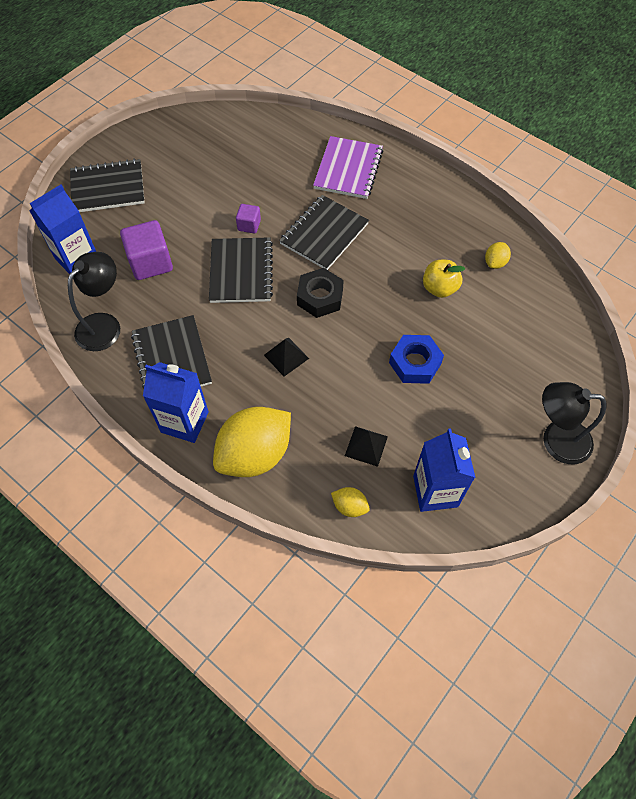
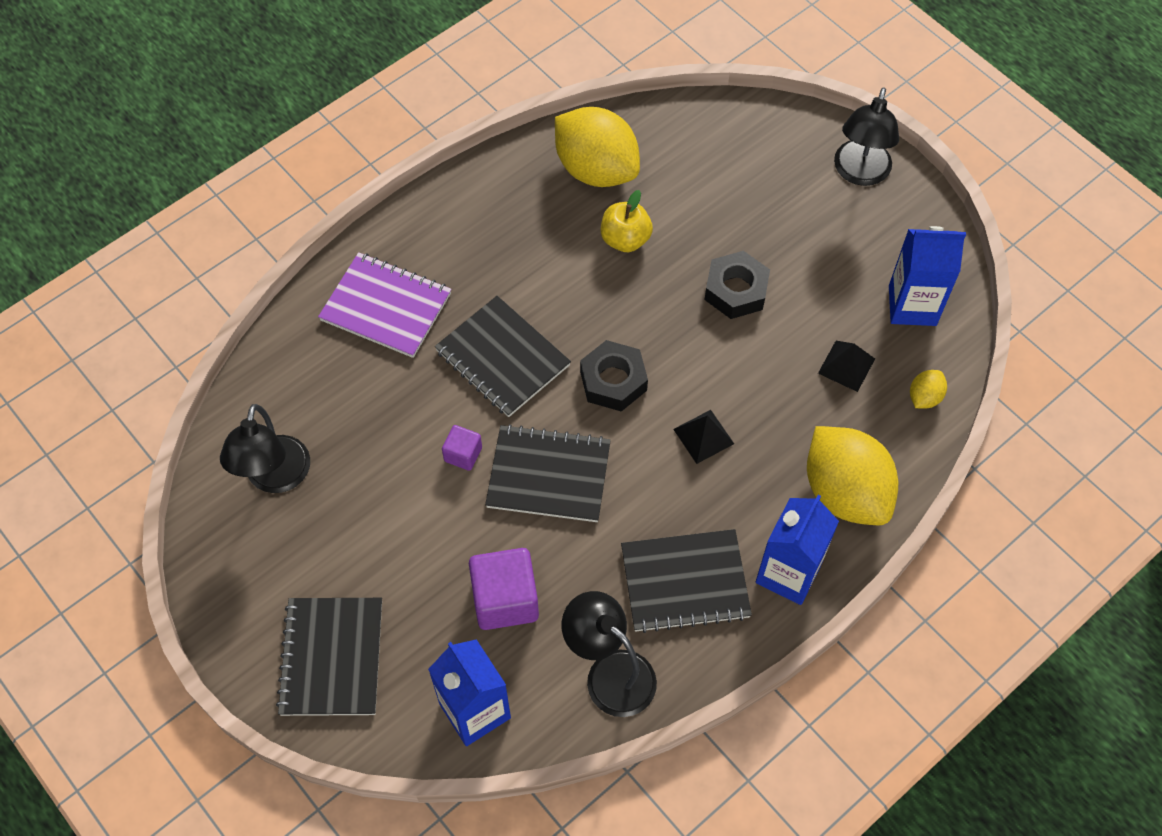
camera: 80 degrees left, 0 degrees up
blue nut [389,335,444,384] -> black nut [704,251,770,319]
yellow lemon [485,242,511,269] -> yellow lemon [555,107,640,187], size x2.31
none -> black lamp [220,404,310,493]

